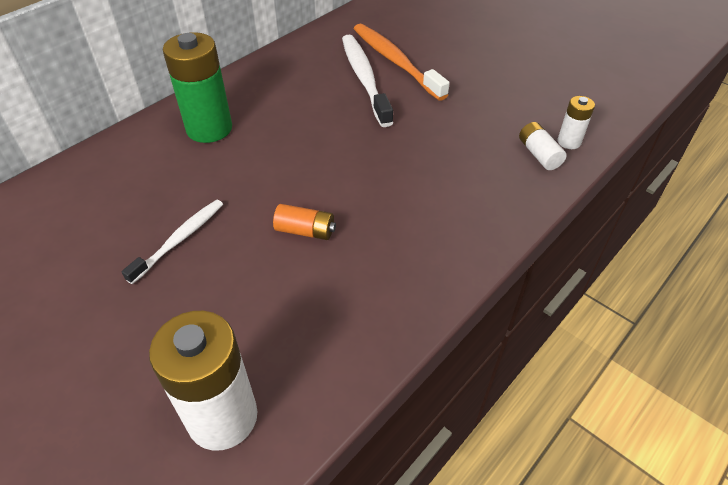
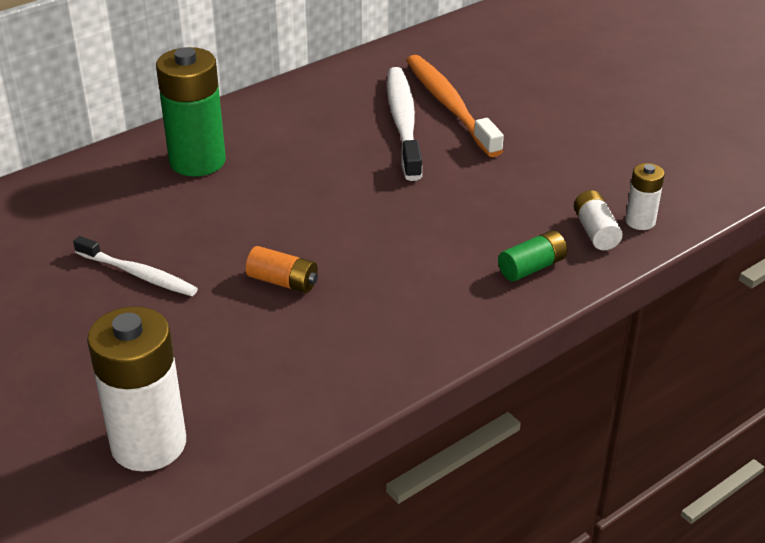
camera: 10 degrees right, 10 degrees down
white toothbrush [121,199,223,284] -> white toothbrush turned 75 degrees clockwise [73,236,198,296]
none -> green battery [498,230,567,281]

